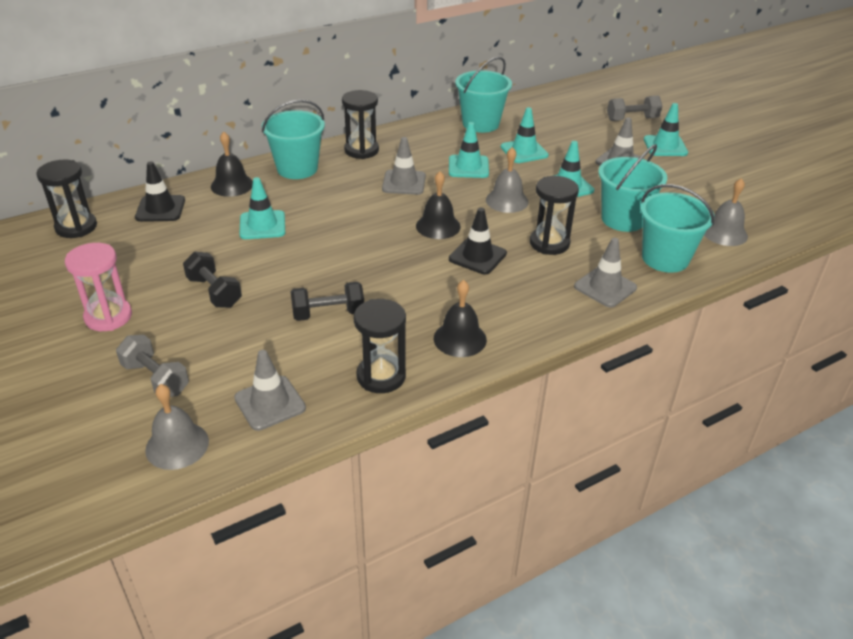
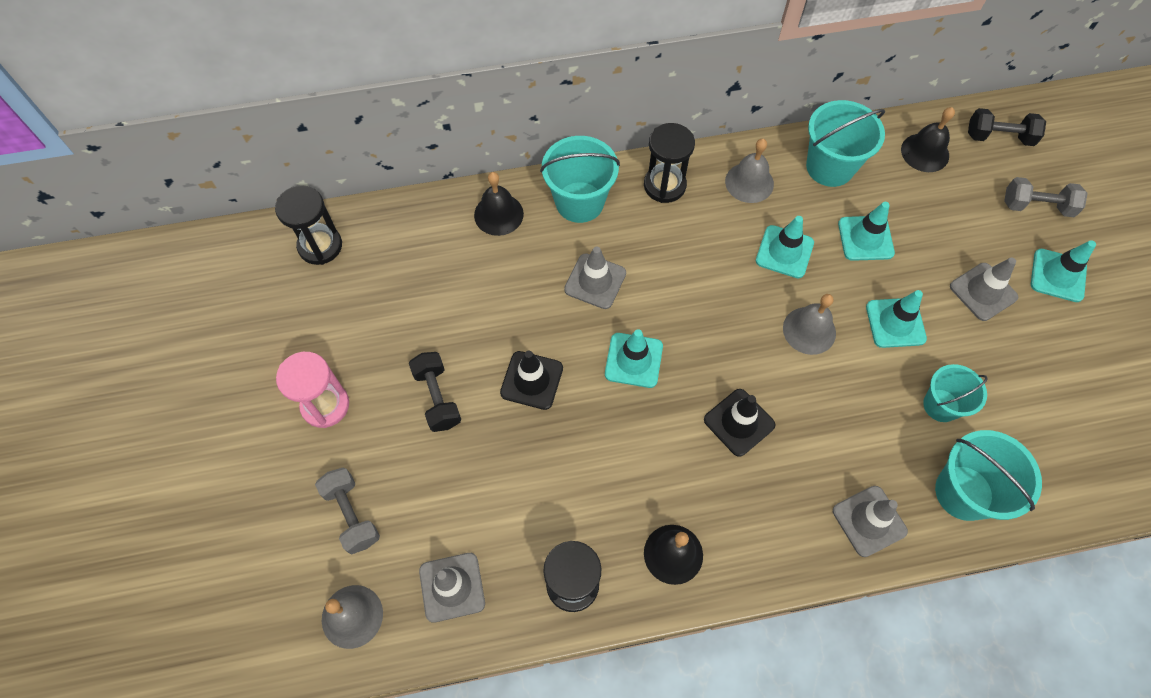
camera: 20 degrees right, 25 degrees up
black traffic cone [135,161,185,222] -> black traffic cone moved to [500,351,563,410]
turquoise traffic cone [239,177,285,239] -> turquoise traffic cone moved to [605,329,663,388]
black dumbbell [291,282,364,321] -> black dumbbell moved to [968,108,1046,146]
grey traffic cone [382,137,426,195] -> grey traffic cone moved to [564,246,626,309]
black bell [416,171,461,239] -> black bell moved to [901,107,955,172]
black hourglass [530,176,579,255] -> none
turquoise bucket [598,144,667,232] -> turquoise bucket [923,364,988,422], size x0.65
grey bell [704,178,748,246] -> grey bell moved to [725,139,774,203]

